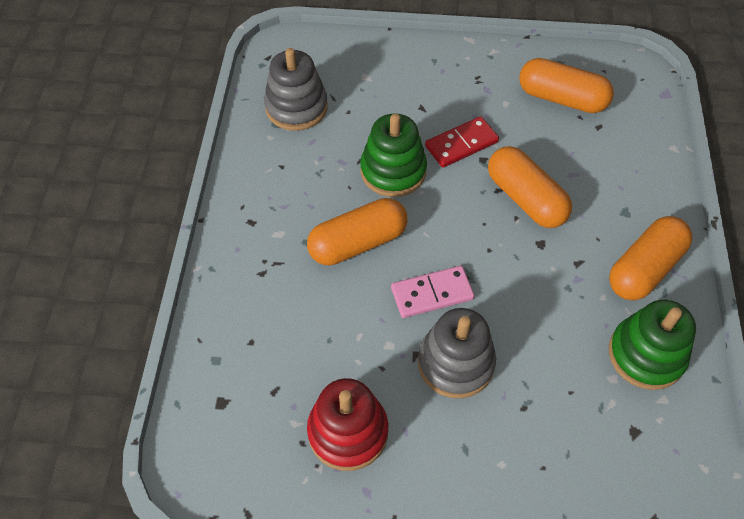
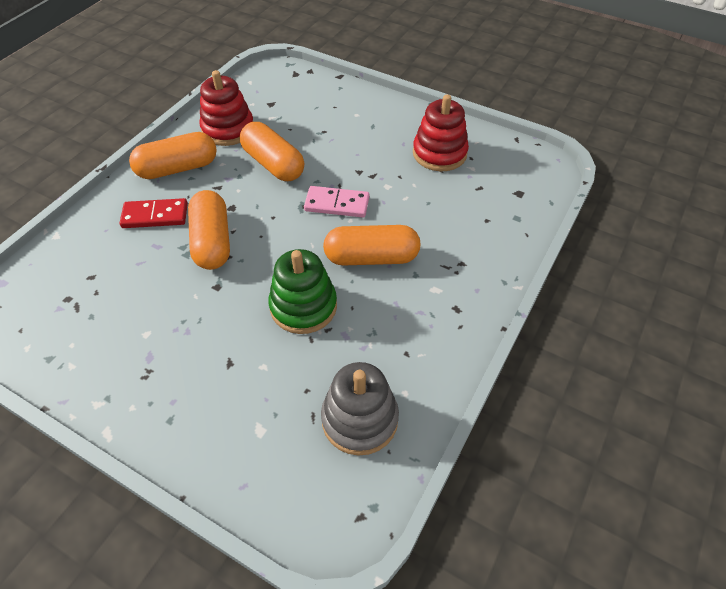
camera: 155 degrees left, 5 degrees down
grey stacking toy [418,308,496,398] -> none
red domino [425,116,499,168] -> red domino moved to [119,198,188,228]
orange capsule [519,58,614,113] -> orange capsule moved to [240,122,304,181]
green stacking toy [609,300,696,390] -> red stacking toy [199,70,254,146]

